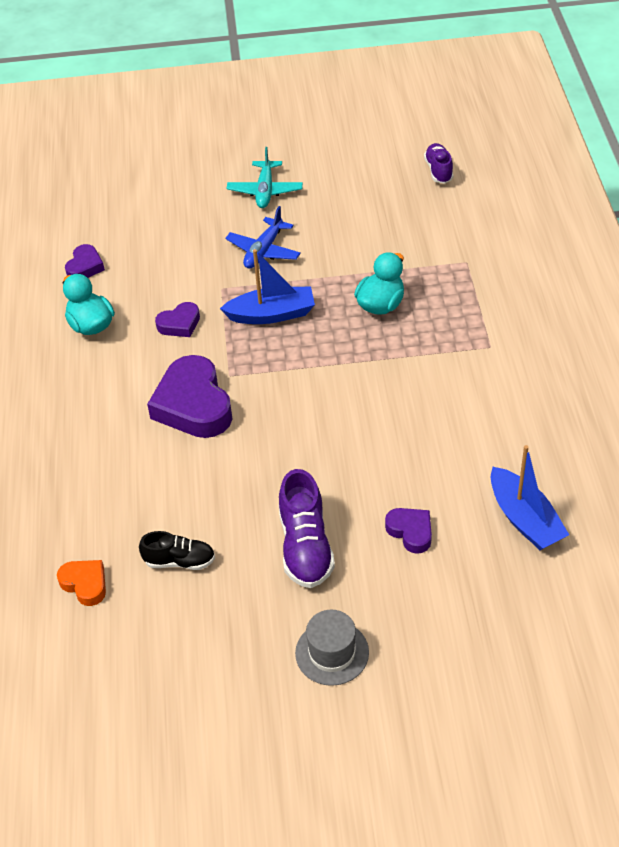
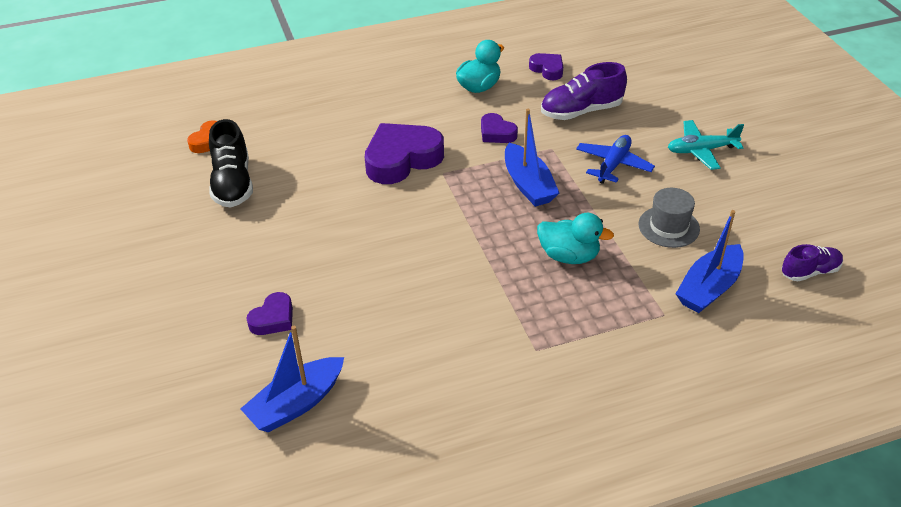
camera: 75 degrees right, 5 degrees down
purple heart [65,244,105,278] -> purple heart turned 135 degrees counterclockwise [529,53,563,80]
black shoe [139,531,215,570] -> black shoe [209,119,253,207], size x1.59
blue plane [225,206,301,269] -> blue plane turned 105 degrees clockwise [576,135,655,184]
purple shoe [279,469,335,588] -> purple shoe moved to [541,62,627,120]
grey hat [295,610,369,686] -> grey hat moved to [638,188,700,248]
none -> blue boat [676,210,744,313]

